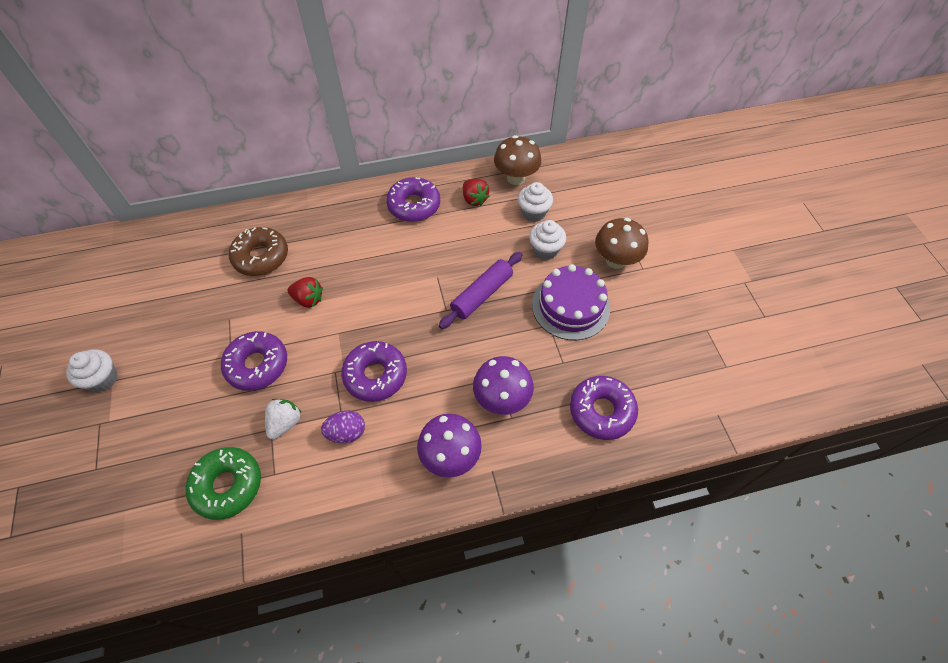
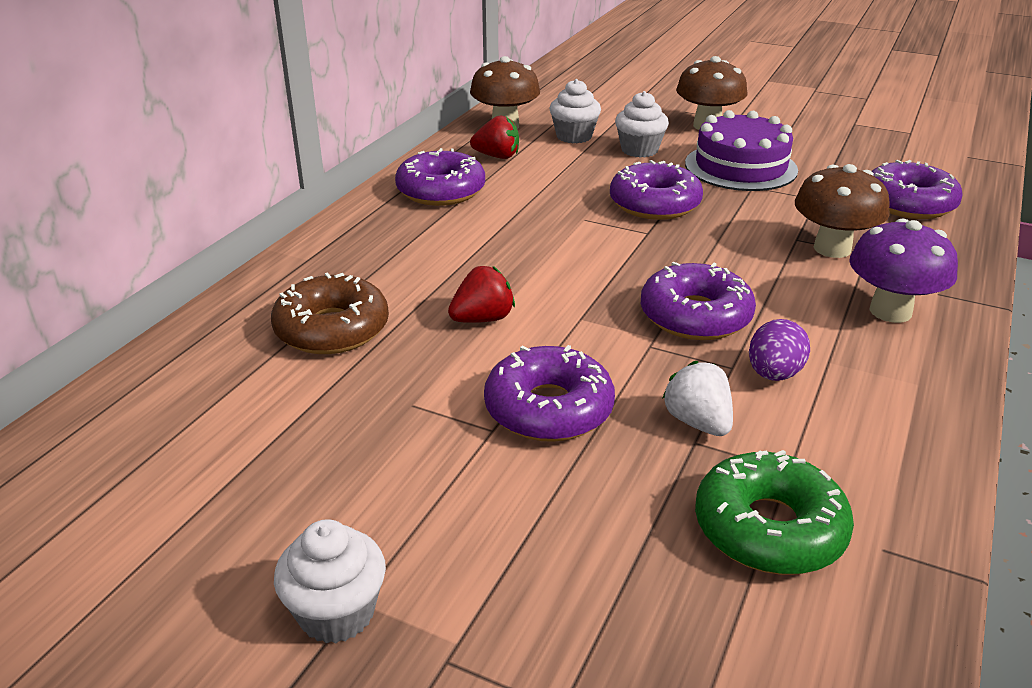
camera: 50 degrees left, 25 degrees down
purple rolling pin [439,252,522,329] -> purple donut [610,160,703,220]
purple mushroom [473,356,534,415] -> brown mushroom [795,164,890,258]

